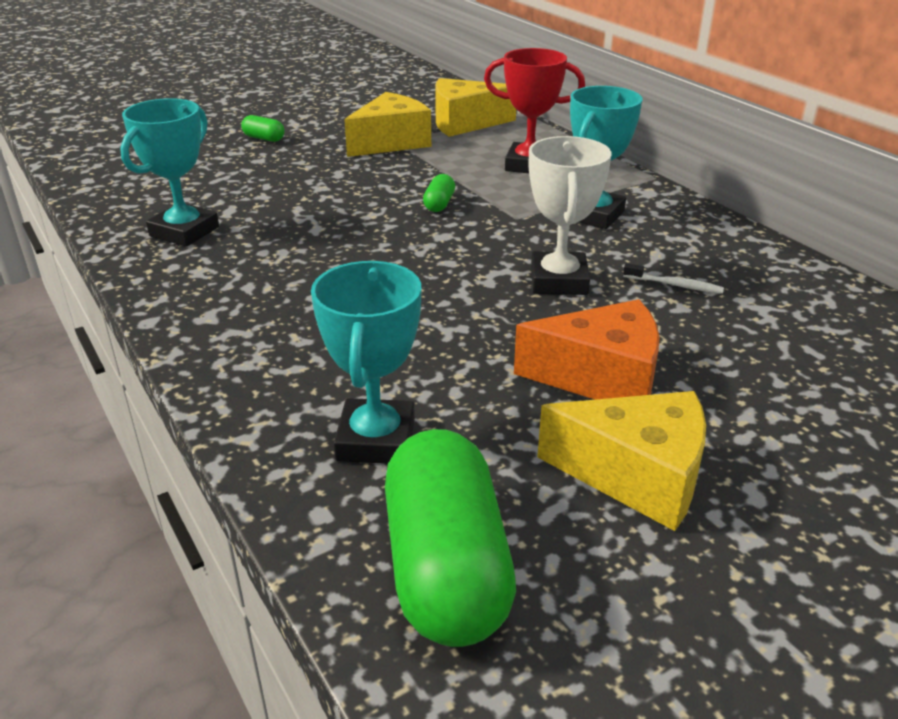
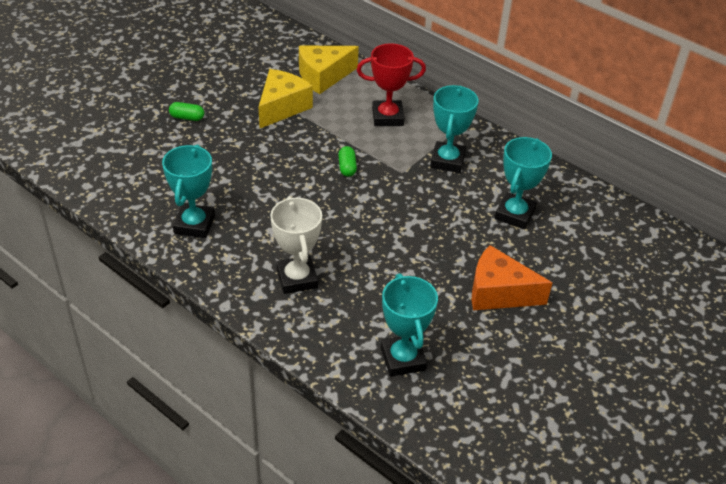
camera: 20 degrees left, 10 degrees up
green capsule [385,429,516,647] -> none
orange cheese [514,299,660,400] -> orange cheese turned 150 degrees counterclockwise [472,245,552,311]
white trophy [529,136,612,295] -> white trophy moved to [270,196,322,294]
yellow cheese [537,391,706,531] -> none
white toothbrush [623,263,724,294] -> turquoise trophy [495,137,552,229]

